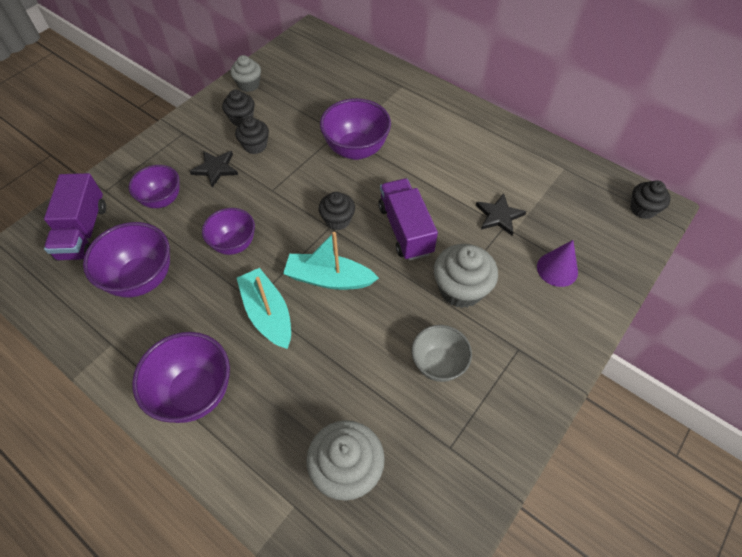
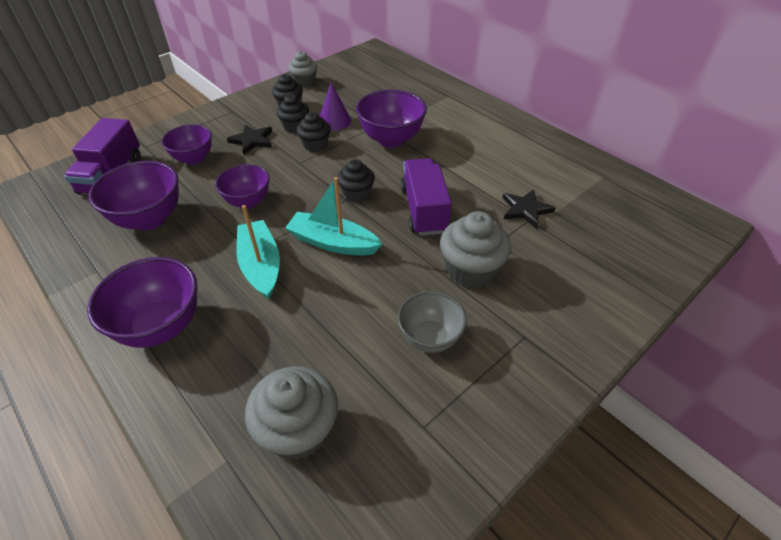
camera: 10 degrees right, 10 degrees down
purple cone [537,240,578,287] -> purple cone moved to [320,83,351,131]
black cupcake [630,181,671,219] -> black cupcake moved to [297,112,331,152]

